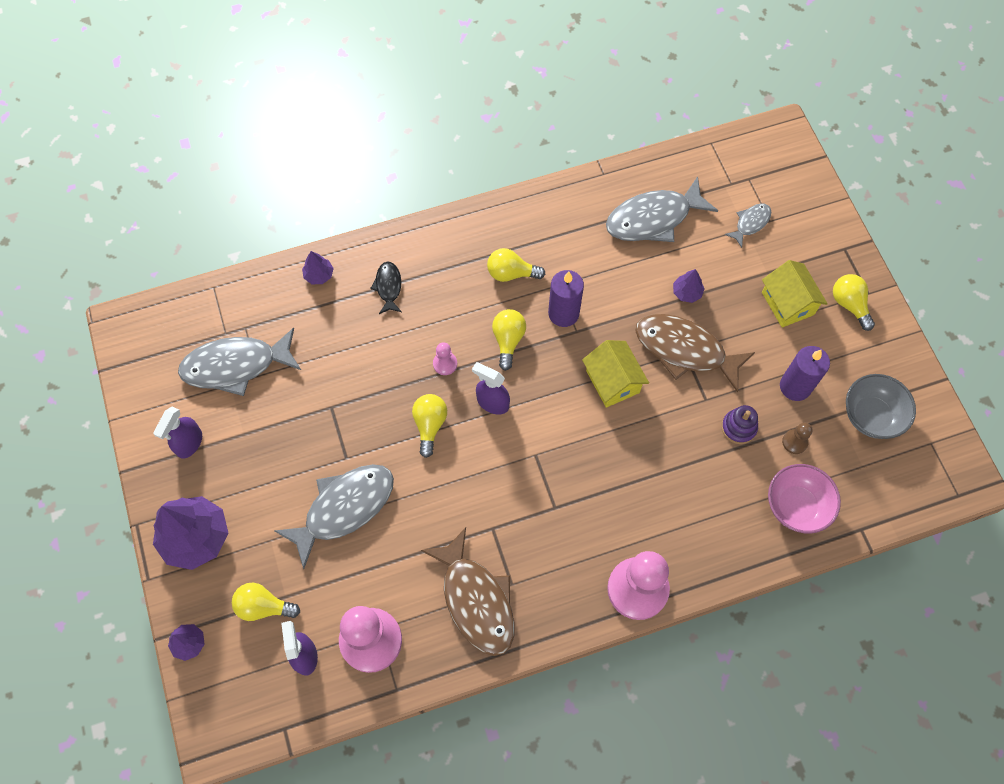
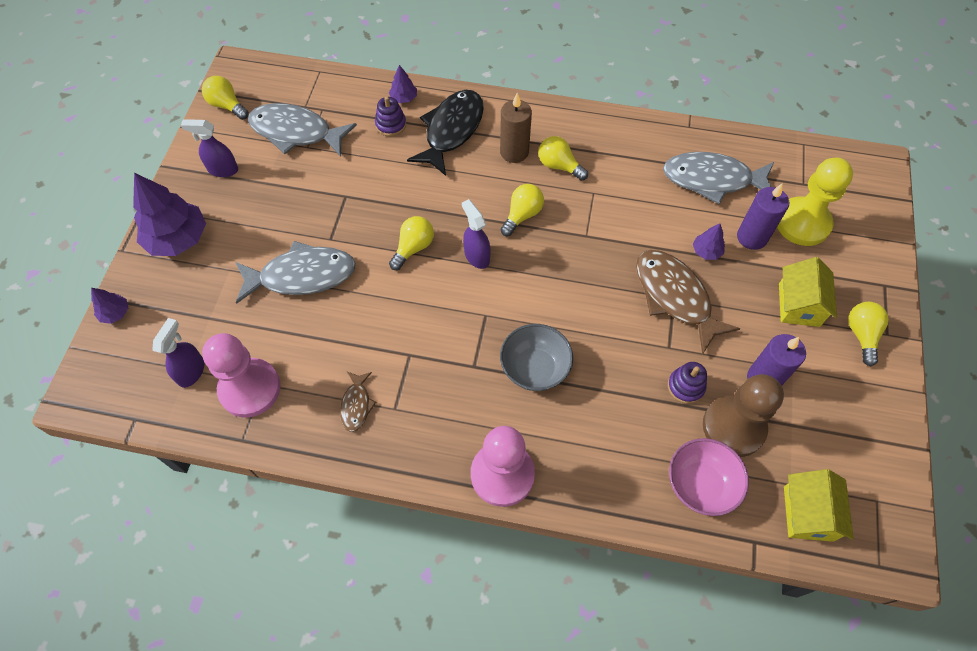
camera: 30 degrees right, 5 degrees down
purple spray bottle [153,407,202,459] -> purple spray bottle turned 45 degrees clockwise [181,119,238,177]
yellow light bulb [232,583,300,621] -> yellow light bulb moved to [202,76,249,120]
black fish [370,262,402,314] -> black fish [407,90,484,176], size x2.00
brown fish [421,527,515,656] -> brown fish [340,371,376,432], size x0.50
pink pawn [433,342,457,375] -> none
purple candle [548,270,584,327] -> purple candle moved to [737,184,789,250]
yellow house [582,340,649,408] -> yellow house moved to [784,469,854,542]
grey fish [724,204,771,248] -> yellow pawn [777,157,853,246]
brown pawn [782,423,812,454] -> brown pawn [703,374,784,457], size x2.29
grey bowl [846,374,916,439] -> grey bowl moved to [500,324,573,391]
none -> purple stacking toy [375,96,406,136]
none -> brown candle [500,93,532,163]

